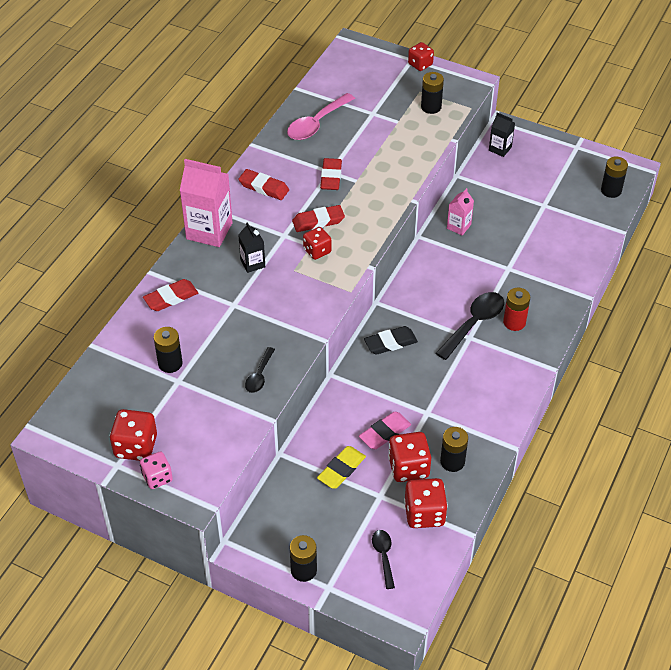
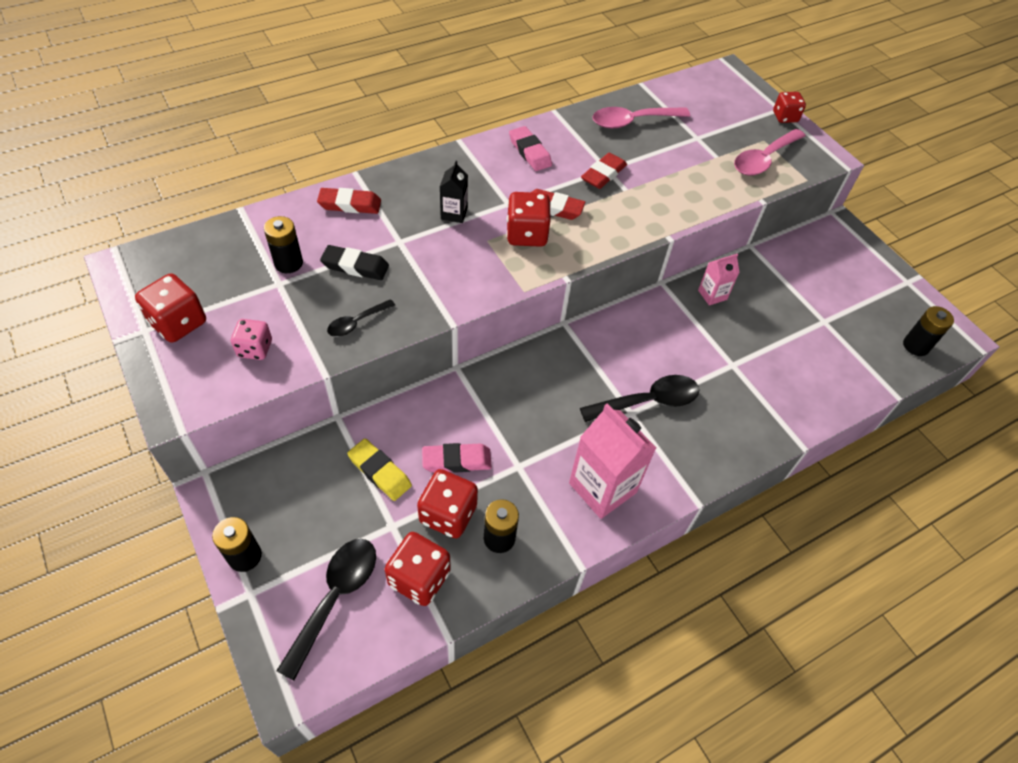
camera: 30 degrees right, 5 degrees up
pink dice [140,452,173,489] -> pink dice moved to [231,319,272,360]
pink carton [180,159,233,247] -> pink carton moved to [569,403,656,519]
red eraser [238,169,289,200] -> pink eraser [509,126,552,171]
red dice [303,227,331,260] -> red dice [506,192,551,247], size x1.52
yellow eraser [317,446,366,489] -> yellow eraser turned 60 degrees clockwise [347,439,412,501]
black eraser [364,326,418,355] -> black eraser moved to [320,245,389,280]
black spoon [372,530,395,589] -> black spoon [276,539,376,681], size x1.74
black battery [421,72,444,114] -> pink spoon [734,129,806,176]
black carton [489,112,515,157] -> none
red battery [503,288,530,331] -> none

